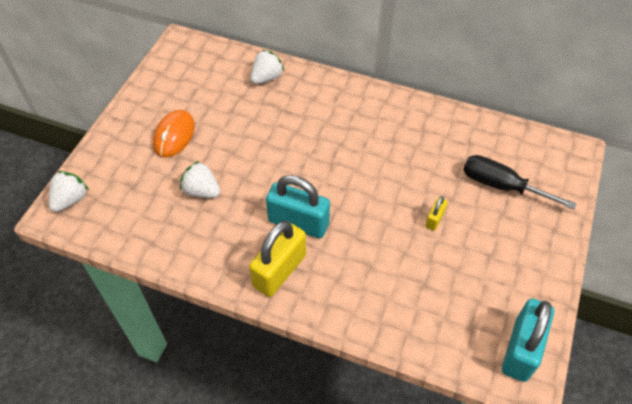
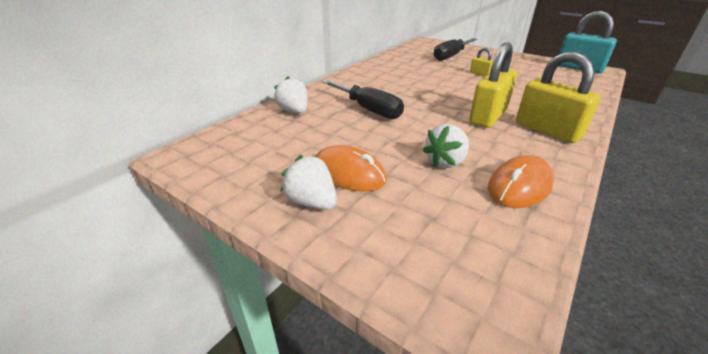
camera: 75 degrees left, 20 degrees down
white strawberry [49,171,89,212] -> white strawberry moved to [281,155,337,210]
turquoise padlock [266,175,330,238] -> yellow padlock [469,42,517,128]
none -> black screwdriver [322,80,404,119]
none -> orange mouse [488,155,554,208]

